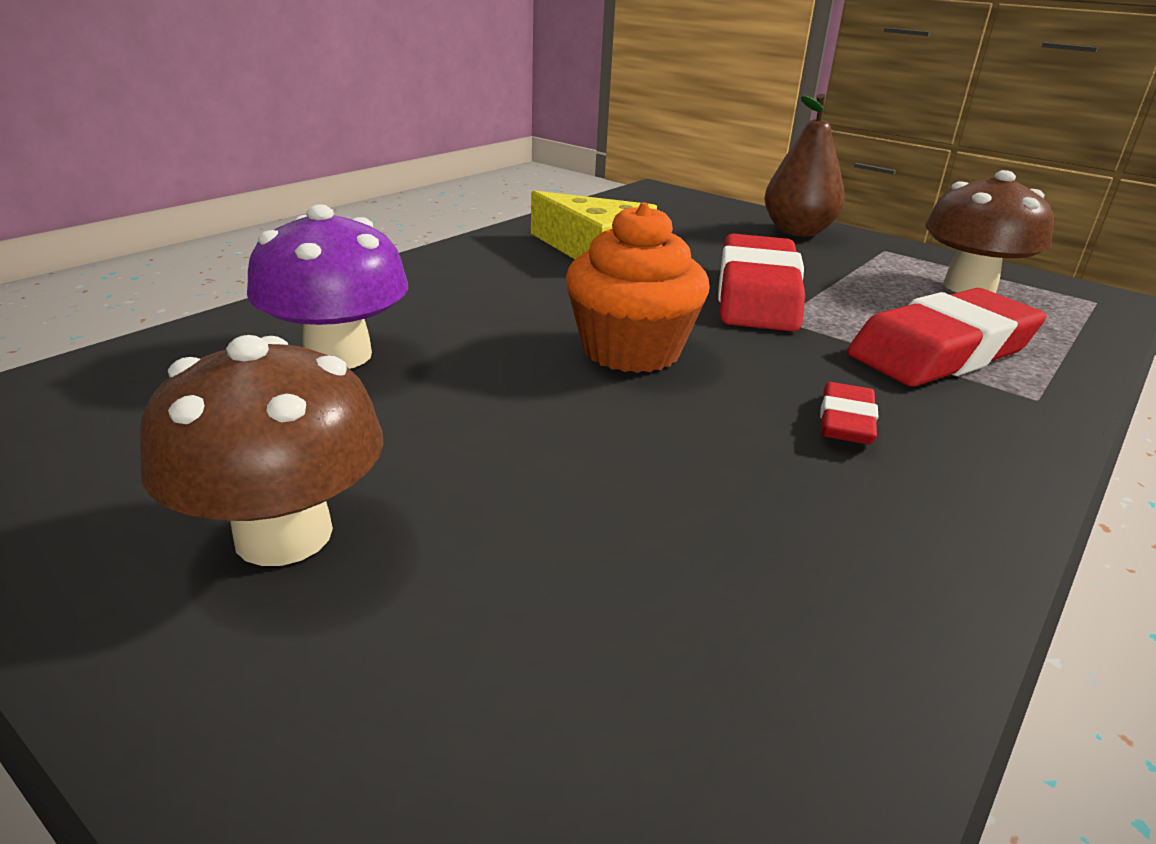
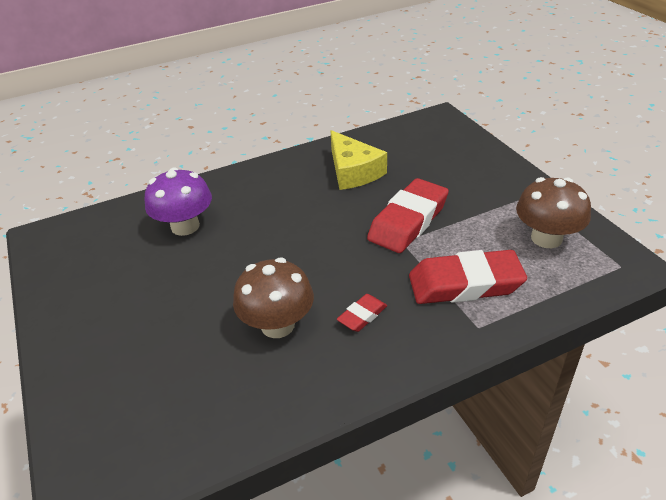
camera: 30 degrees right, 10 degrees up
brown mushroom [139,335,384,566] -> brown mushroom moved to [233,258,314,338]
orange cupcake [566,202,710,373] -> none
brown pear [764,94,845,236] -> none

